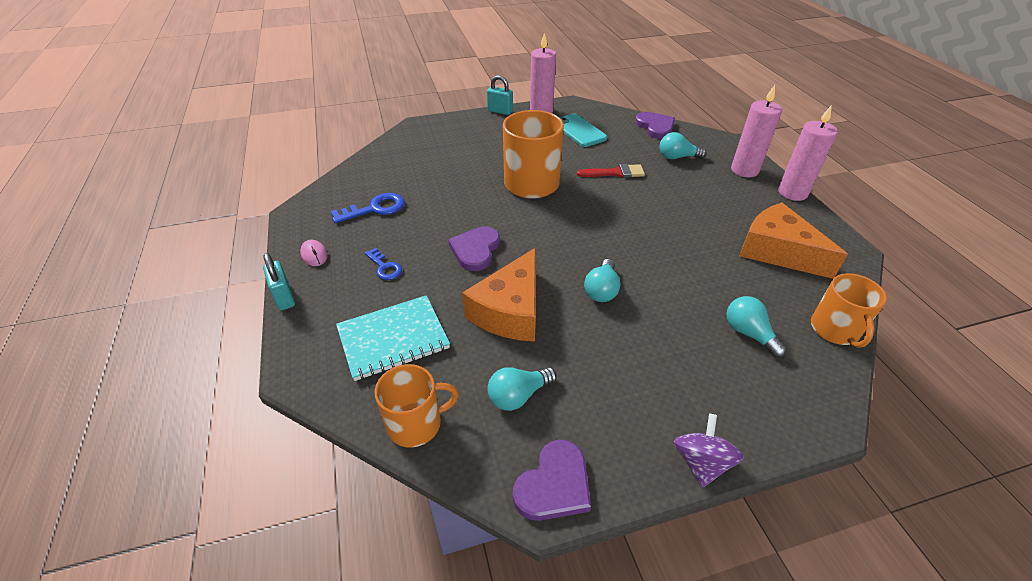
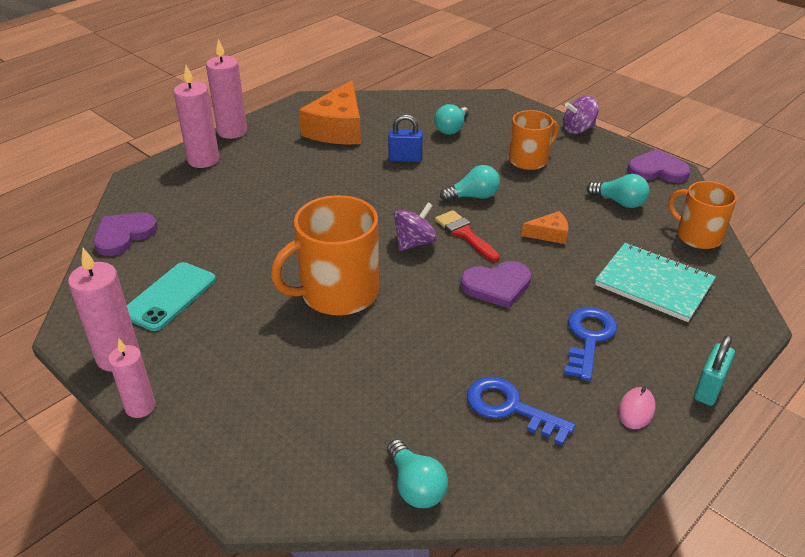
camera: 120 degrees left, 5 degrees down
blue key [365,248,402,280] -> blue key [564,307,617,381], size x1.58
orange cheese [462,248,536,342] -> orange cheese [522,211,568,244], size x0.46
turquoise padlock [487,75,513,115] -> pink candle [108,339,156,418]
red brush [577,164,645,178] -> red brush moved to [435,210,500,262]
turquoise light bulb [660,132,707,159] -> turquoise light bulb moved to [387,439,448,508]
orange mug [811,273,887,348] -> orange mug moved to [509,110,559,170]
none -> blue padlock [388,114,423,162]
none -> purple spinning top [394,203,437,251]

